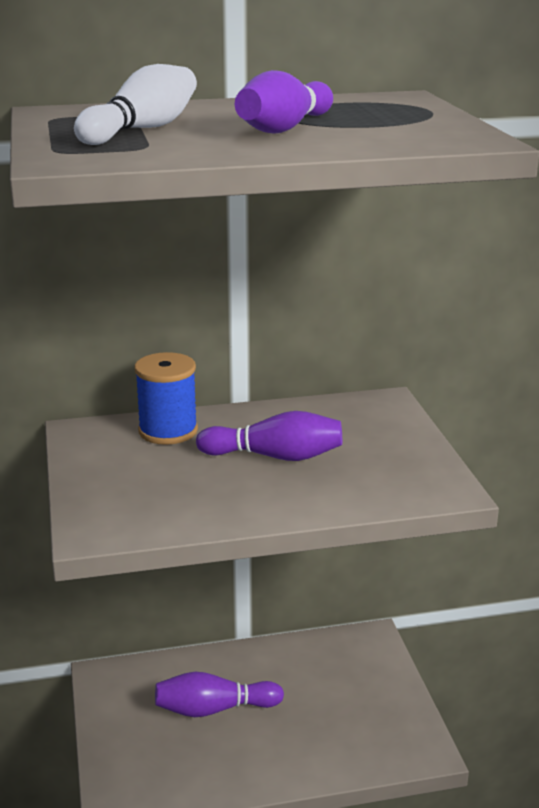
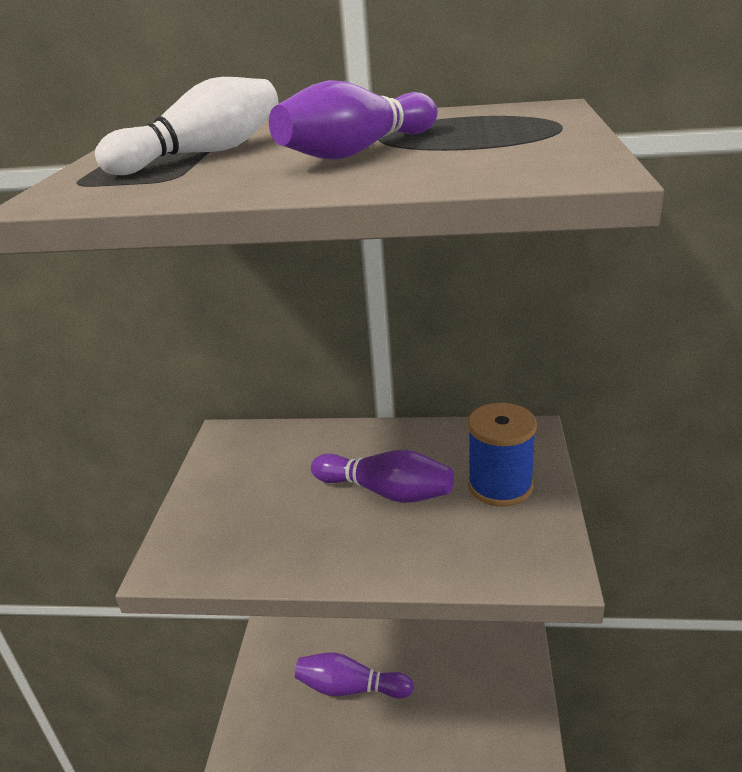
camera: 20 degrees right, 5 degrees up
blue spool [134,352,198,445] -> blue spool moved to [468,403,537,507]

